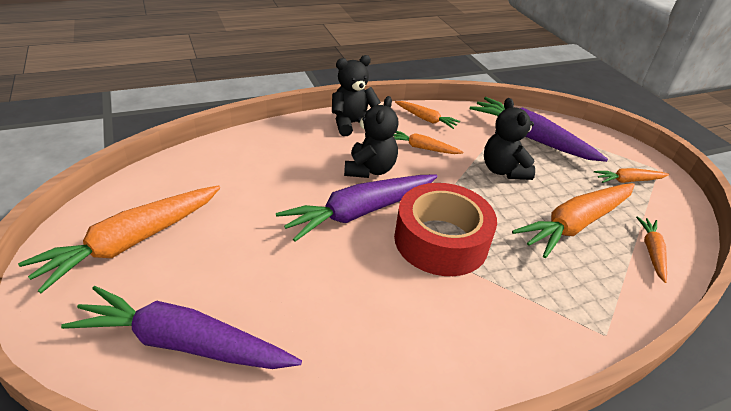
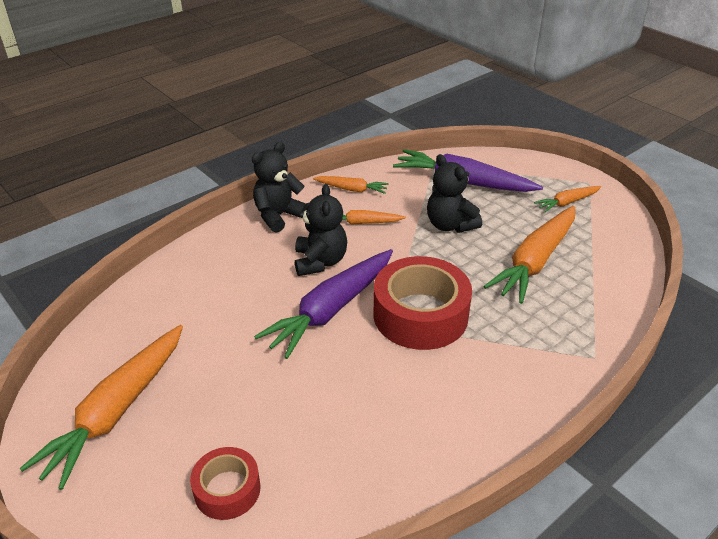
camera: 15 degrees left, 0 degrees up
purple carrot [61,286,302,369] -> red tape [190,447,261,520]
orange carrot [636,216,667,283] -> none

